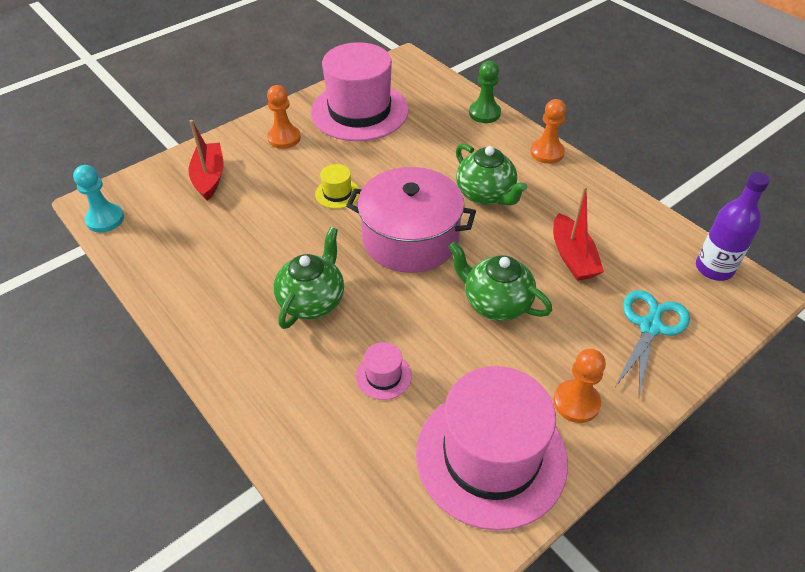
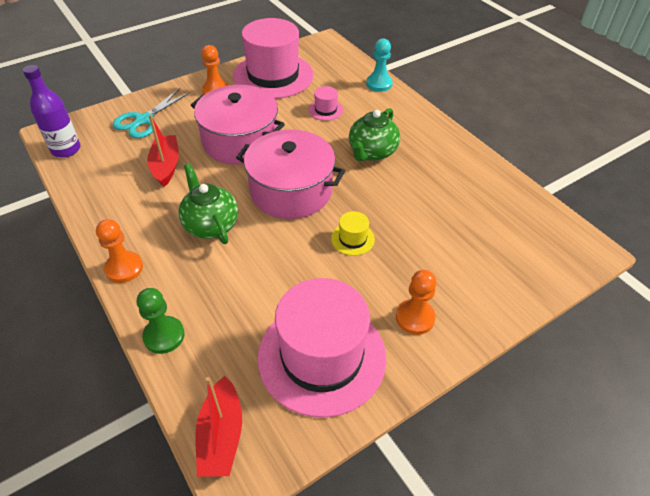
camera: 175 degrees left, 0 degrees up
turquoise pawn [73,165,124,232] -> turquoise pawn moved to [366,38,393,92]
red boat [188,120,224,201] -> red boat moved to [195,376,242,477]
green teapot [448,241,552,321] -> pink pot [191,85,285,165]

